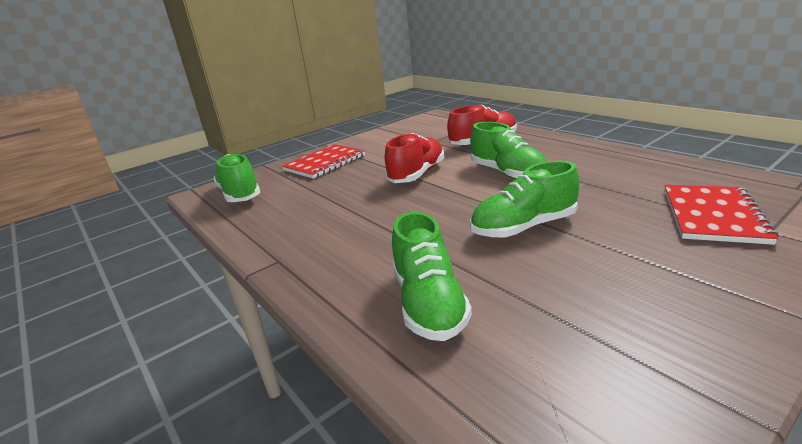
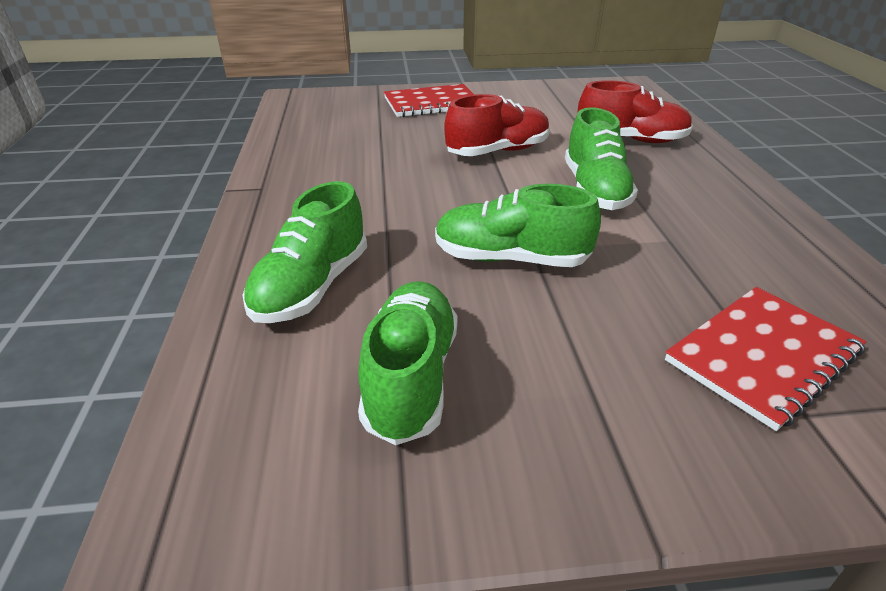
camera: 30 degrees right, 10 degrees up
green shoe [213,154,260,202] -> green shoe moved to [358,281,458,445]

